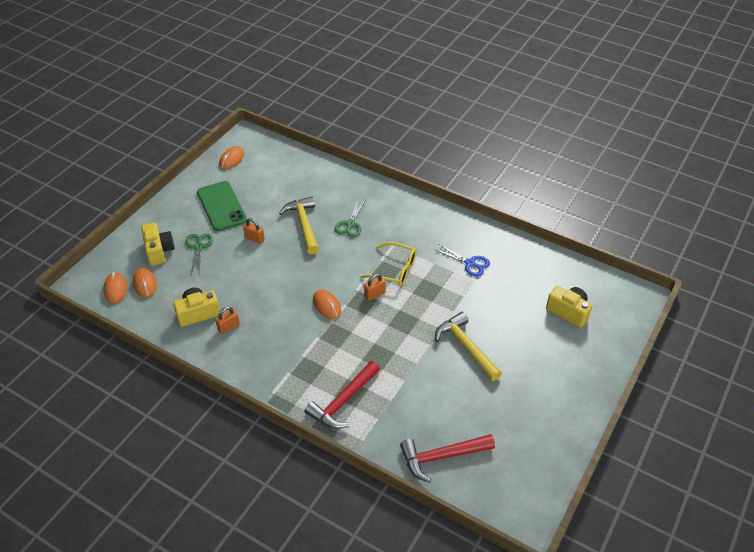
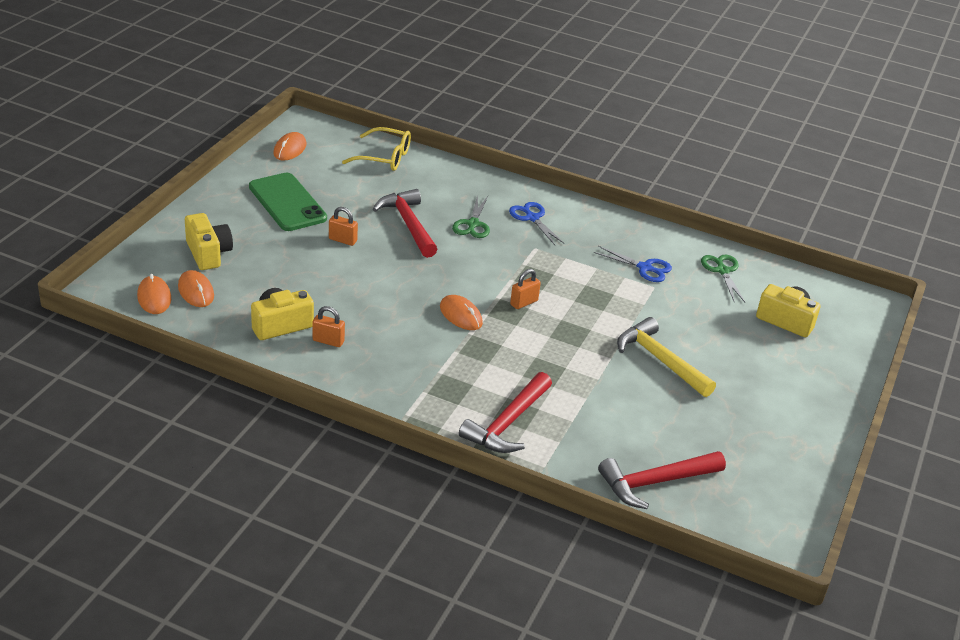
camera: 10 degrees left, 10 degrees down
green scissors [186,233,213,273] -> green scissors moved to [701,255,746,303]
orange padlock [215,307,240,334] -> orange padlock turned 60 degrees clockwise [313,306,345,347]
yellow hammer [279,196,319,254] -> red hammer [373,189,438,258]
yellow glasses [360,242,417,286] -> yellow glasses moved to [342,127,411,171]
none -> blue scissors [509,202,565,245]

